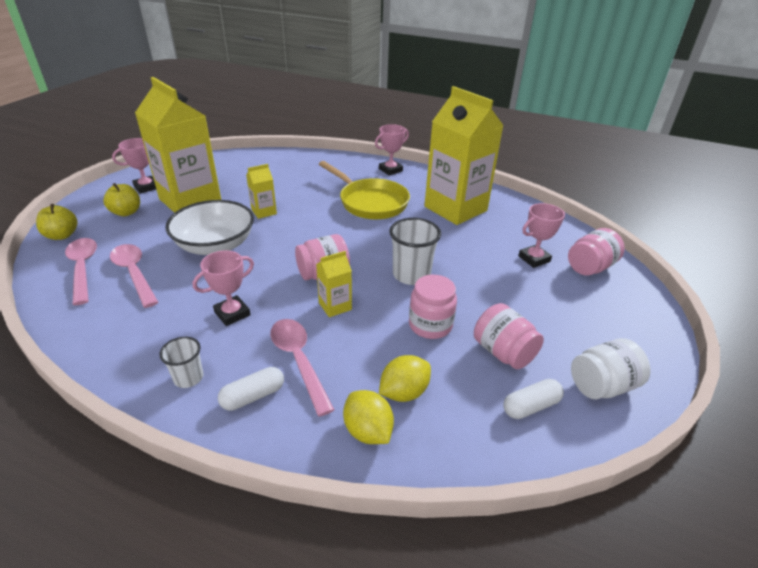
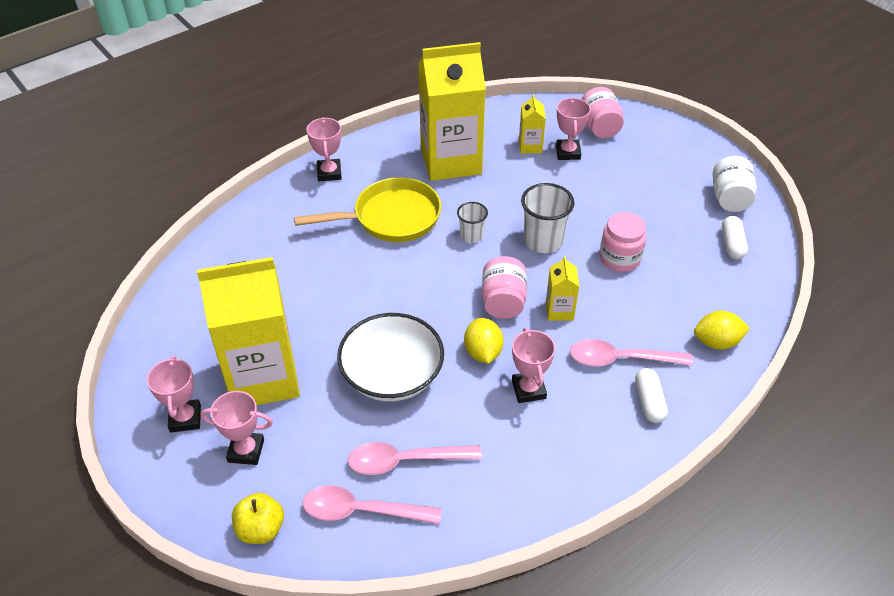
camera: 60 degrees left, 10 degrees up
yellow apple [103,183,140,216] -> pink trophy [200,391,273,465]
white cup [159,337,203,388] -> white cup moved to [457,202,488,243]
yellow carton [246,164,277,219] -> yellow carton moved to [519,94,546,154]
yellow lemon [379,355,431,402] -> yellow lemon moved to [464,318,504,364]
pink jar [474,303,544,369] -> none

